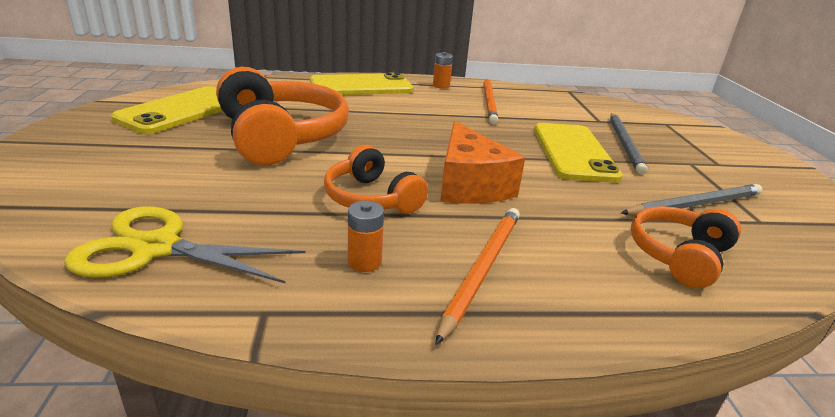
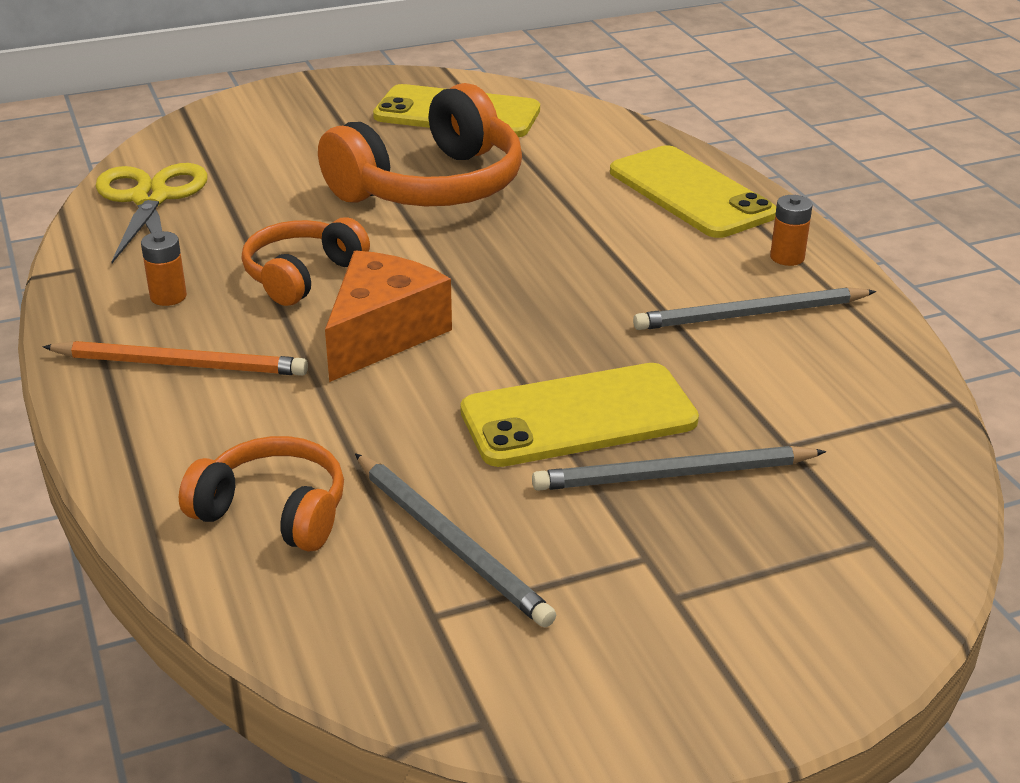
camera: 75 degrees right, 5 degrees up
orange cheese [440,121,525,204] -> orange cheese turned 150 degrees clockwise [325,251,452,382]
orange pencil [484,79,498,124] -> grey pencil [633,287,876,330]

